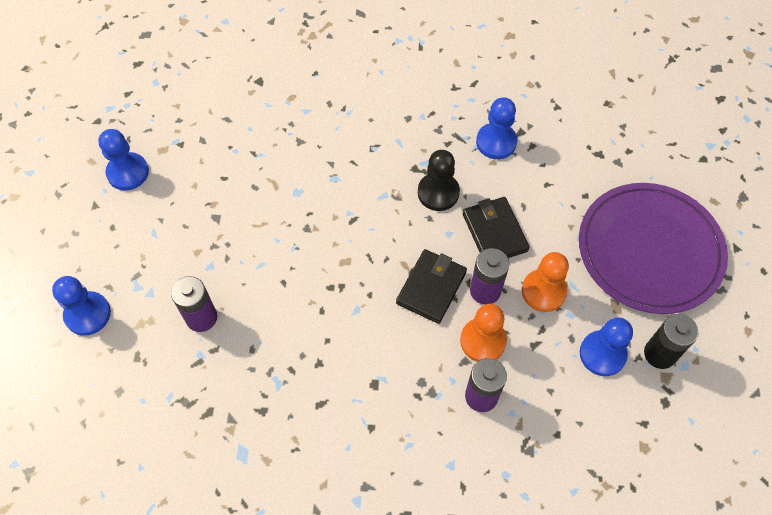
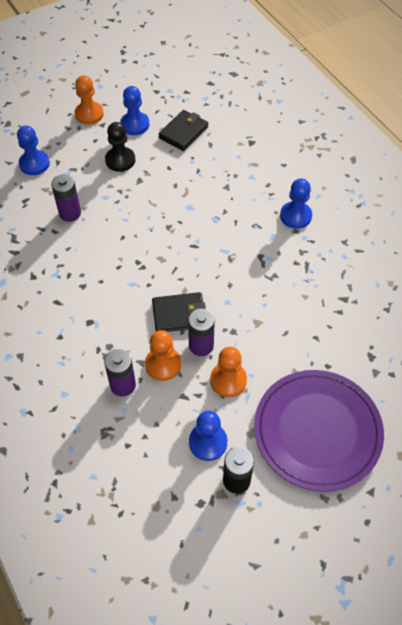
camera: 55 degrees right, 5 degrees down
black pawn [418,150,460,211] -> black pawn moved to [105,122,135,172]
black wallet [463,197,530,258] -> black wallet moved to [159,110,208,151]
blue pawn [476,97,517,159] -> blue pawn moved to [280,178,312,229]
none -> orange pawn [74,75,104,125]

